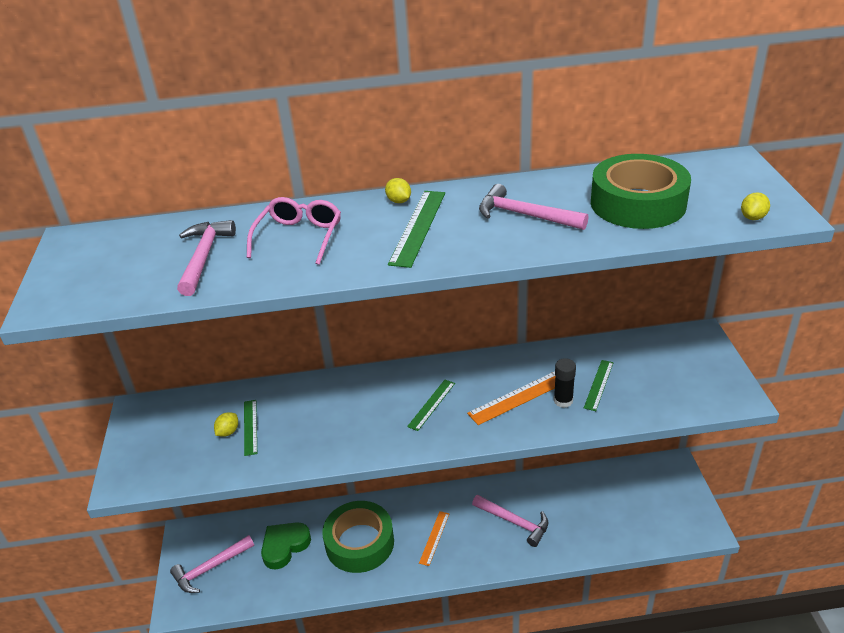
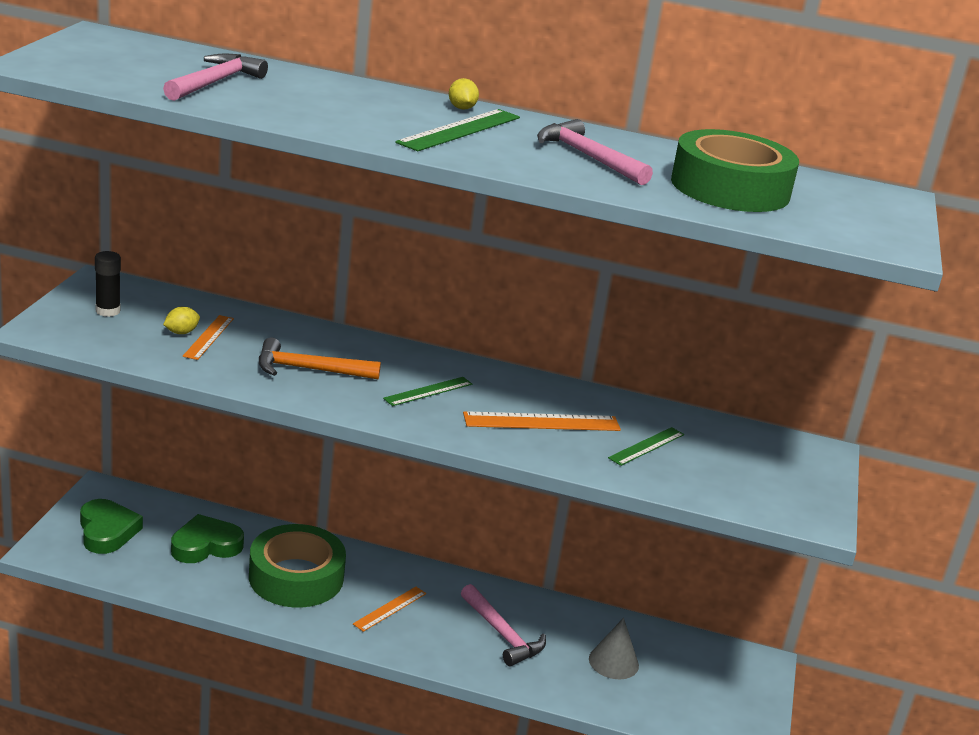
camera: 15 degrees right, 10 degrees down
pink hammer [170,535,254,593] -> green heart [80,499,143,554]
green ruler [244,400,257,456] -> orange ruler [182,315,234,360]
pink glasses [247,197,341,265] -> none
black glue stick [554,358,576,408] -> black glue stick moved to [95,251,121,317]
yellow lemon [741,192,770,220] -> none
none -> orange hammer [259,338,381,380]
none -> grey cone [589,618,639,679]

